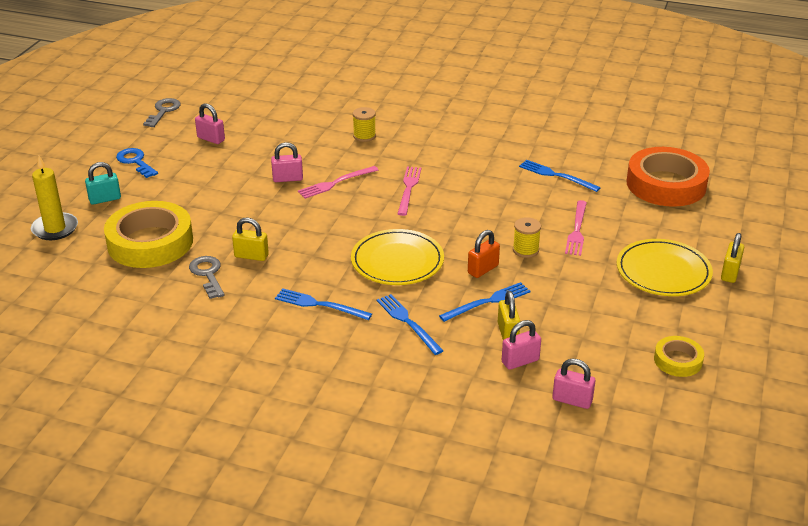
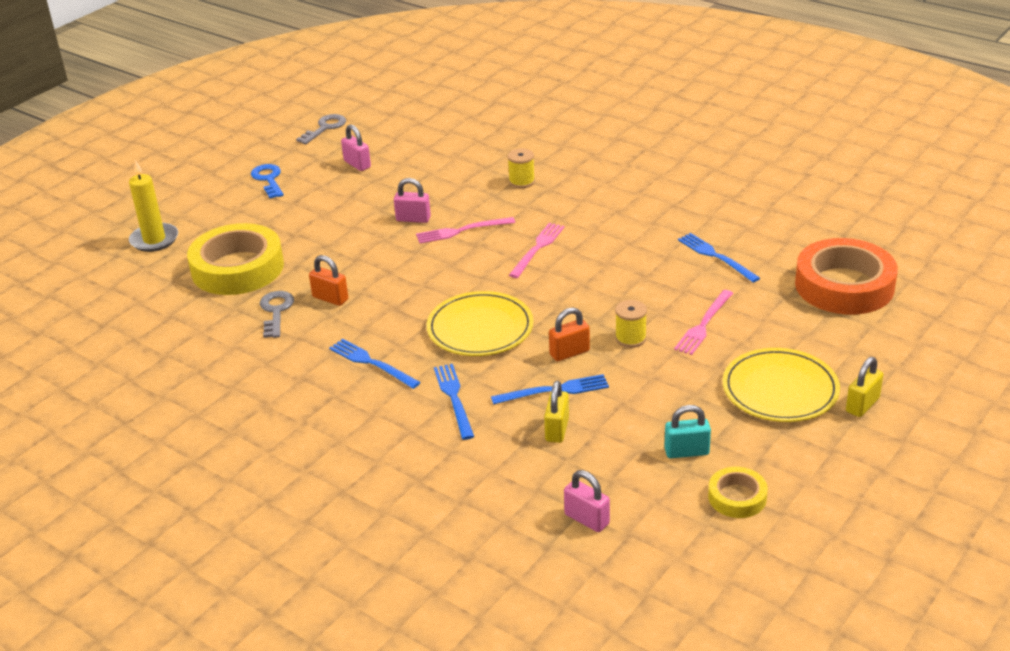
camera: 20 degrees right, 0 degrees up
turquoise padlock [85,162,121,205] -> turquoise padlock moved to [665,405,711,458]
yellow padlock [232,218,269,261] -> orange padlock [309,255,348,306]
pink padlock [502,320,541,370] -> none

